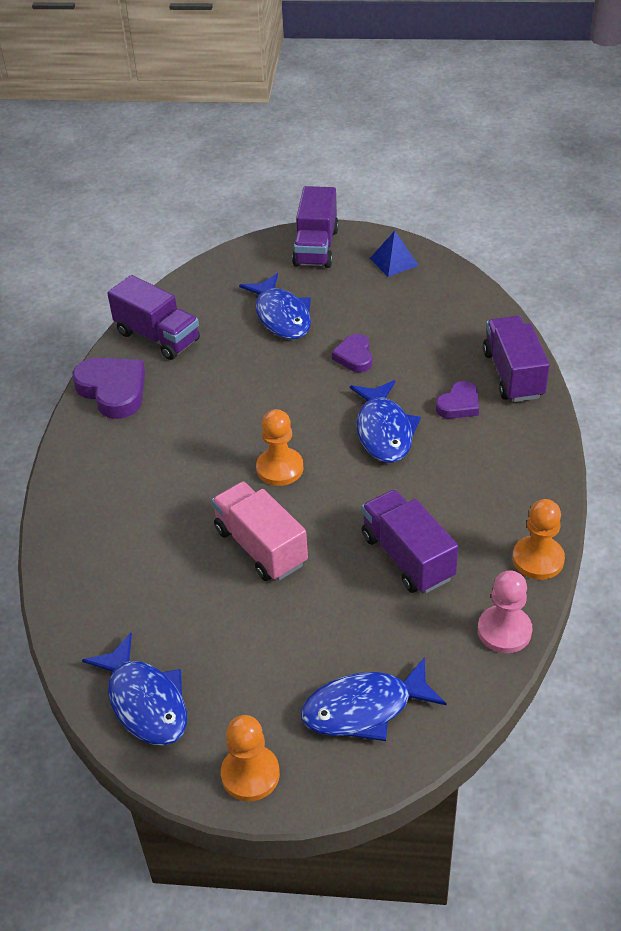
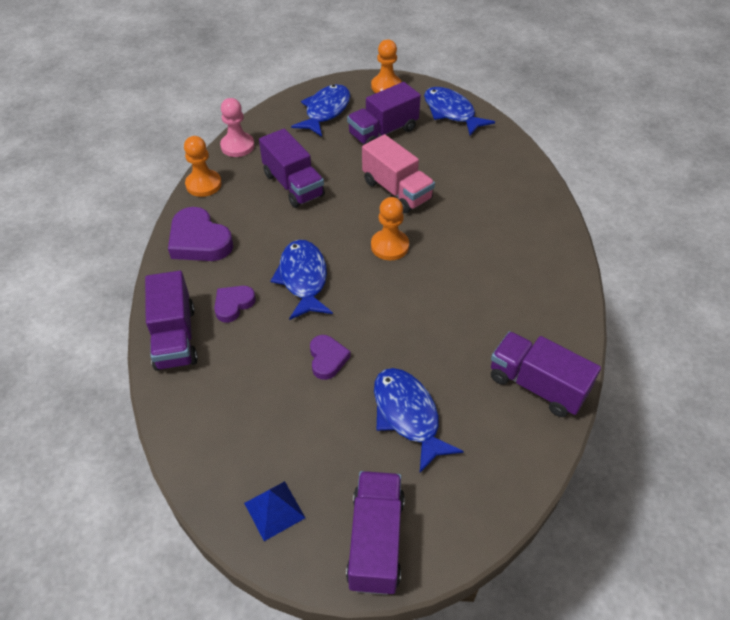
camera: 175 degrees right, 5 degrees up
purple heart [72,358,145,419] -> purple heart moved to [168,207,233,261]
blue fish [301,657,447,741] -> blue fish turned 45 degrees counterclockwise [291,84,350,137]
none -> purple truck [347,82,421,145]

